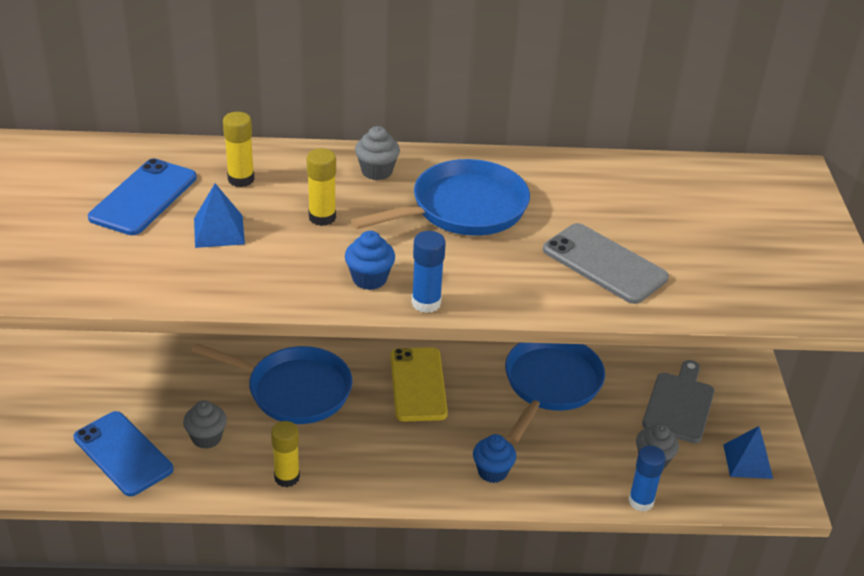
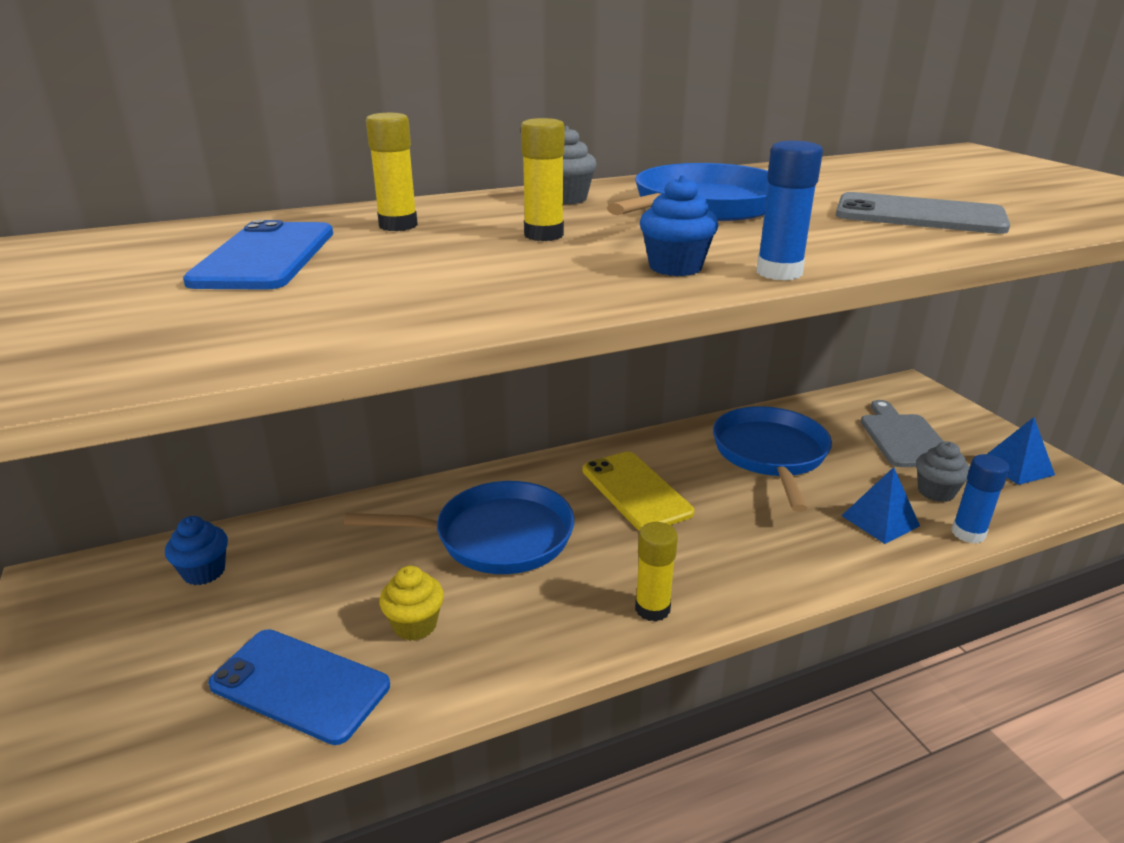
camera: 20 degrees left, 10 degrees down
grey cupcake [183,400,227,449] -> yellow cupcake [379,566,444,641]
blue pyramid [194,184,245,248] -> blue pyramid moved to [841,467,920,544]
yellow glue stick [271,421,300,487] -> yellow glue stick moved to [635,522,678,622]
blue cupcake [473,434,516,483] -> blue cupcake moved to [165,516,228,585]

